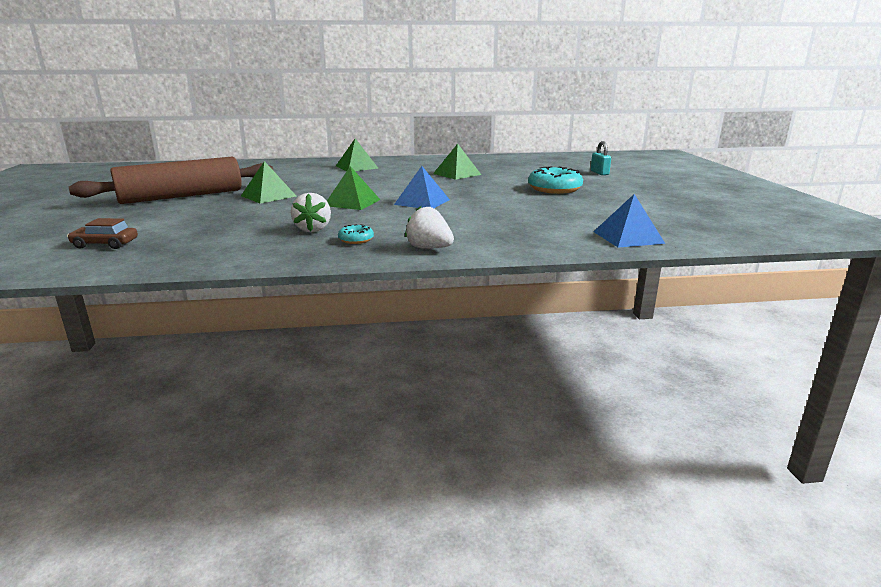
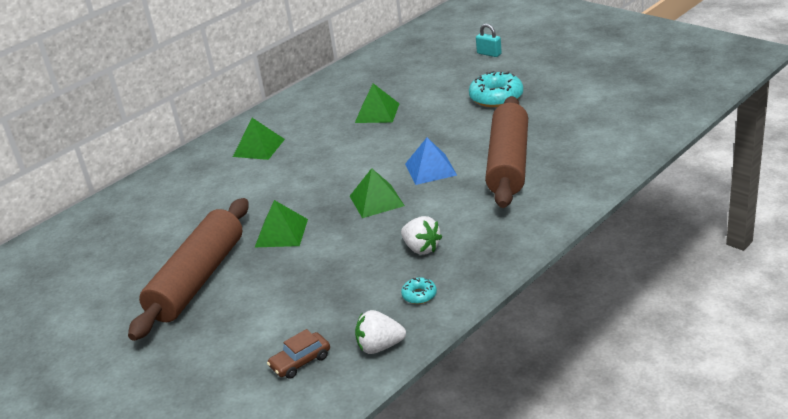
camera: 35 degrees left, 10 degrees up
turquoise donut [338,224,374,244] -> turquoise donut moved to [401,278,437,304]
white strawberry [405,206,454,249] -> white strawberry moved to [355,310,406,354]
blue pyramid [593,194,665,248] -> none
none -> brown rolling pin [485,96,528,208]

